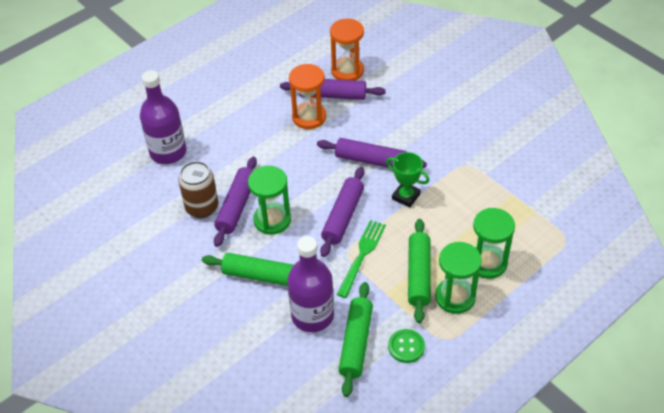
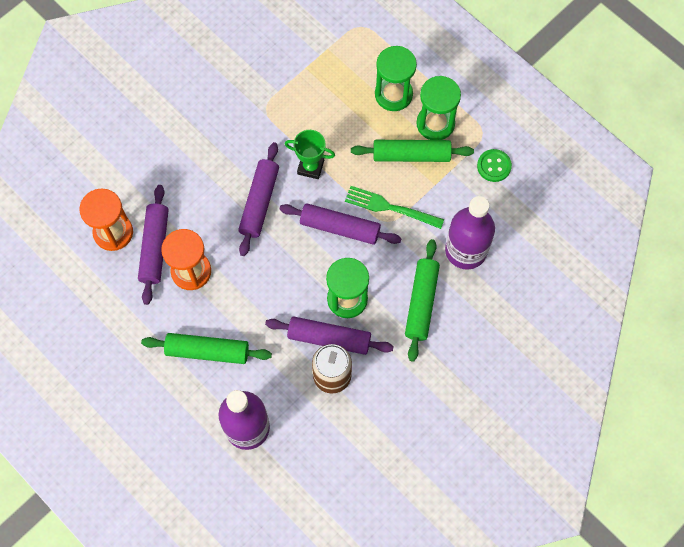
camera: 95 degrees left, 20 degrees up
green rolling pin [338,282,373,397] -> green rolling pin moved to [141,333,272,364]
green trophy [386,152,429,207] -> green trophy turned 75 degrees clockwise [285,130,335,179]

